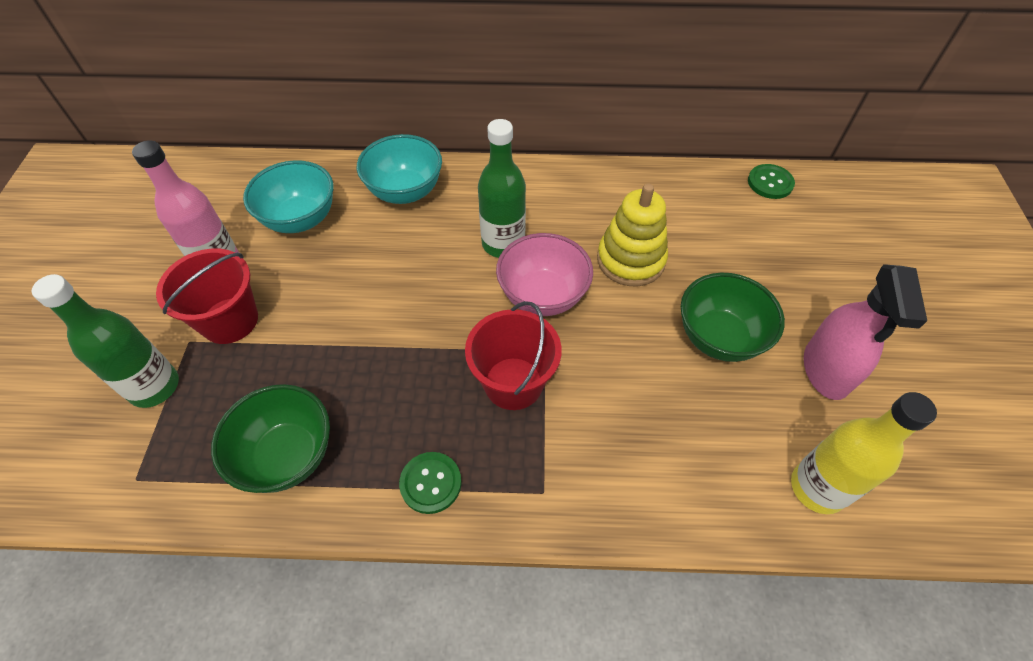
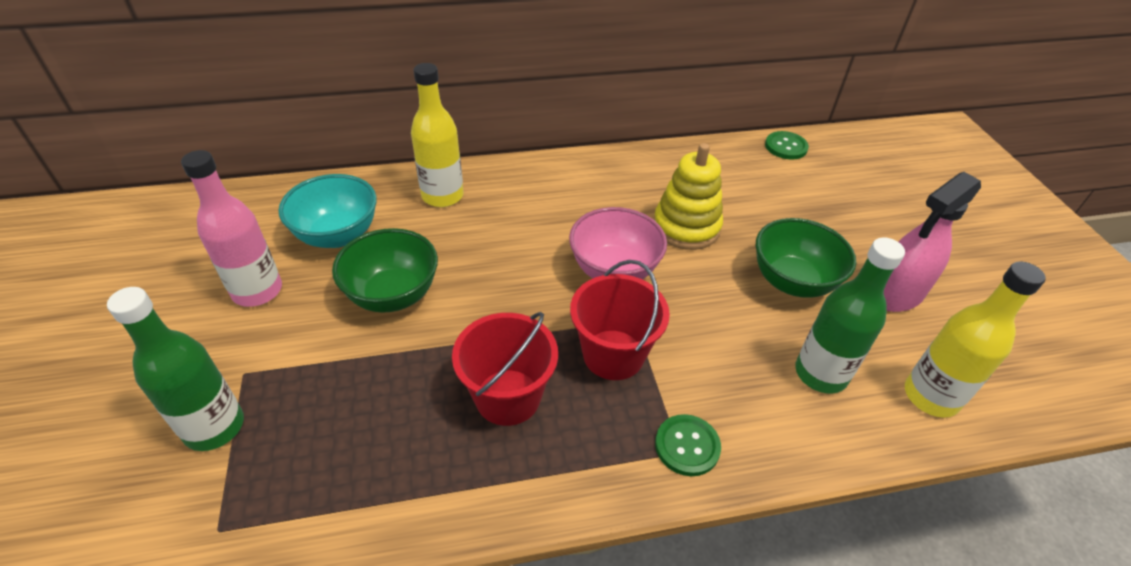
camera: 15 degrees left, 10 degrees down
red bucket [156,248,258,344] -> red bucket moved to [452,312,558,426]
green bowl [211,384,330,493] -> green bowl moved to [332,228,438,313]
turquoise bowl [357,134,442,204] -> yellow bottle [411,63,464,207]
green button [399,452,462,514] -> green button moved to [655,414,721,476]
green bottle [478,119,526,258] -> green bottle moved to [795,237,905,394]
pink spray bottle [804,264,927,400] -> pink spray bottle turned 60 degrees clockwise [884,172,981,312]

